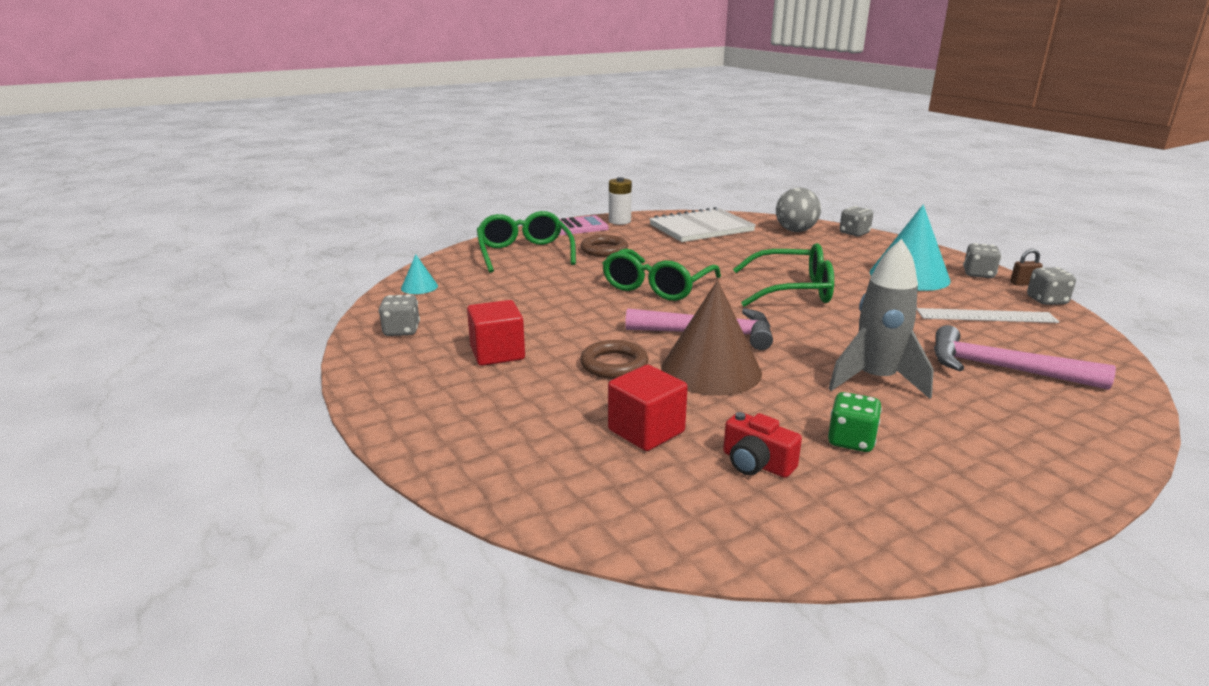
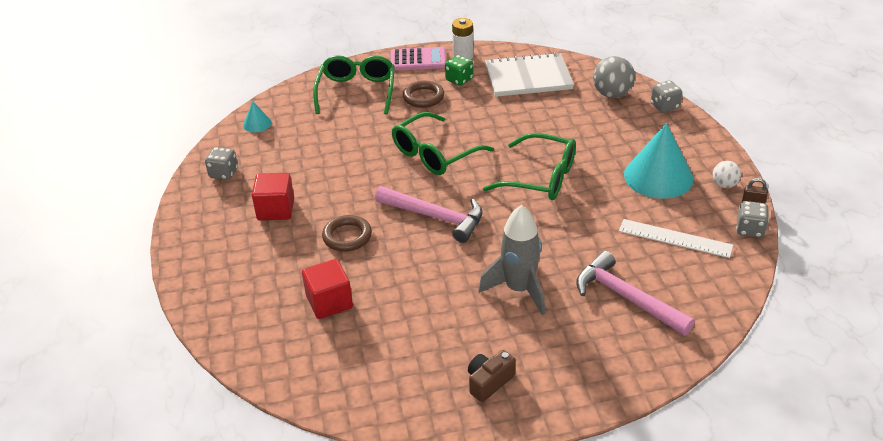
camera: 20 degrees right, 15 degrees up
brown cone [661,280,762,396] -> none
red camera [723,412,802,478] -> none
green dice [828,392,882,452] -> green dice moved to [445,55,473,86]
grey dice [963,243,1001,278] -> white ball [713,161,741,188]
none -> brown camera [468,350,516,402]

